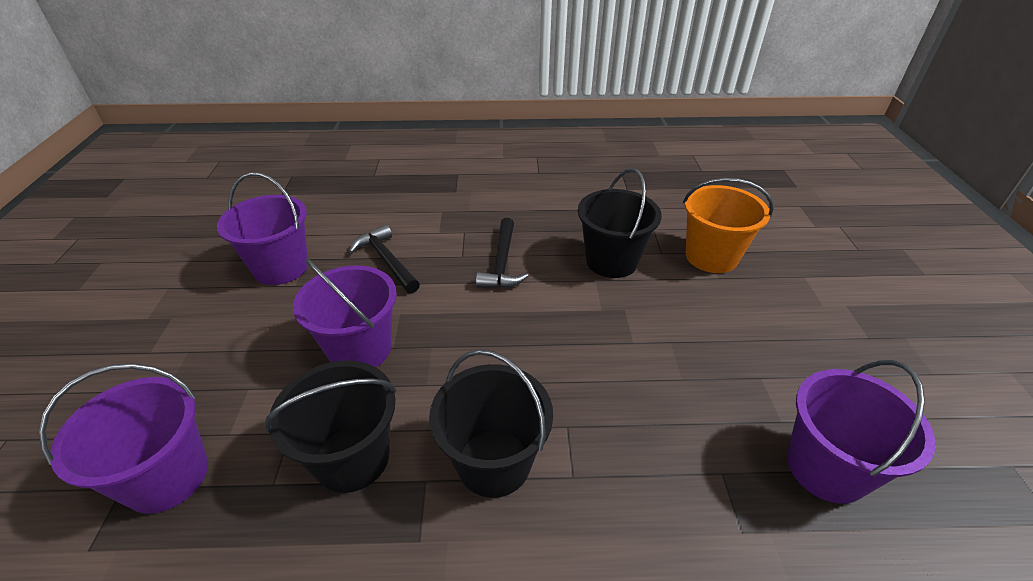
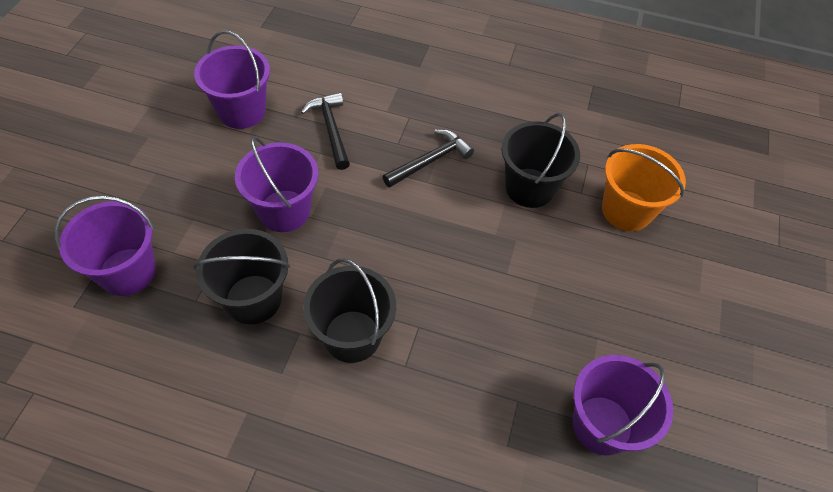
camera: 15 degrees right, 15 degrees up
black hammer [476,218,528,288] -> black hammer turned 150 degrees counterclockwise [382,129,474,187]

